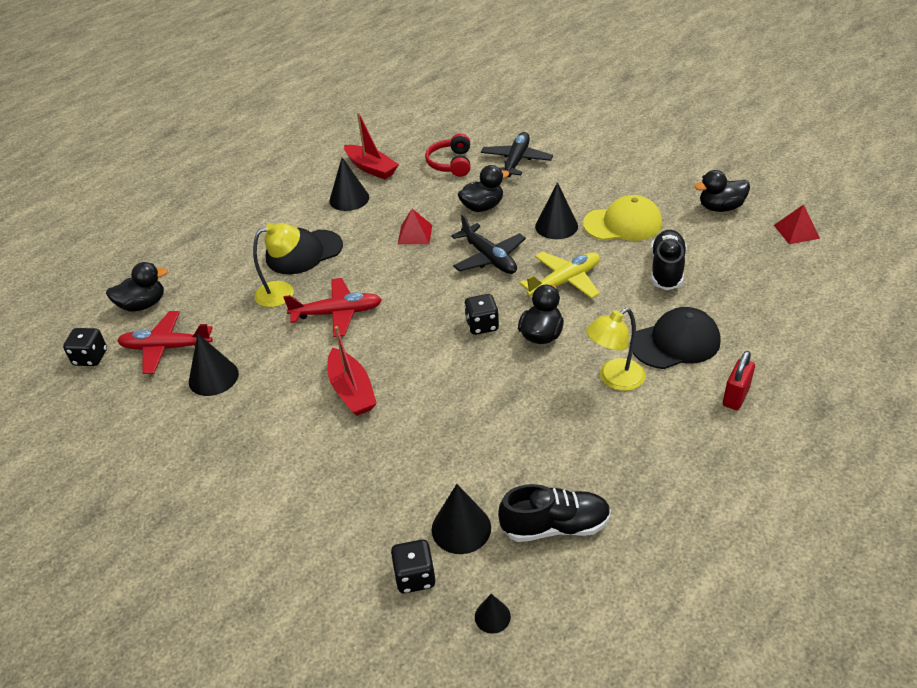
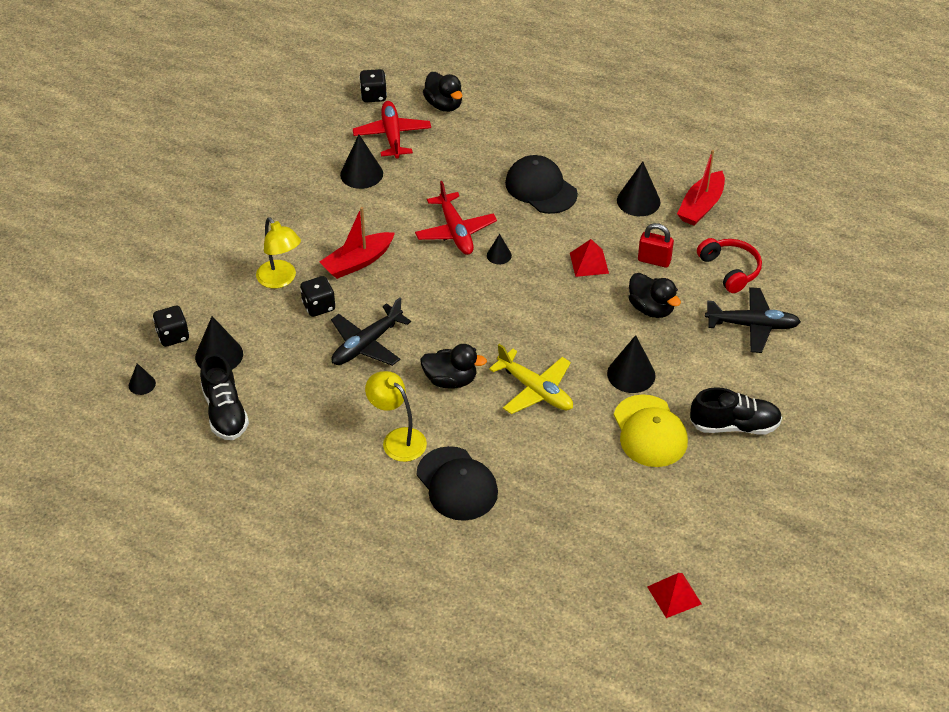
camera: 75 degrees right, 5 degrees up
yellow lamp [253,223,300,307] -> yellow lamp moved to [256,217,301,288]
red headphones [425,133,470,177] -> red headphones turned 75 degrees clockwise [697,238,762,293]
black plane [451,214,526,274] -> black plane moved to [331,297,411,366]
black dice [464,294,499,335] -> black dice moved to [300,276,335,317]
black shoe [651,230,687,290] -> black shoe moved to [690,387,782,435]
black duck [694,170,750,212] -> none
red padlock [723,351,755,410] -> red padlock moved to [638,223,674,268]
none -> black cone [487,234,512,265]

